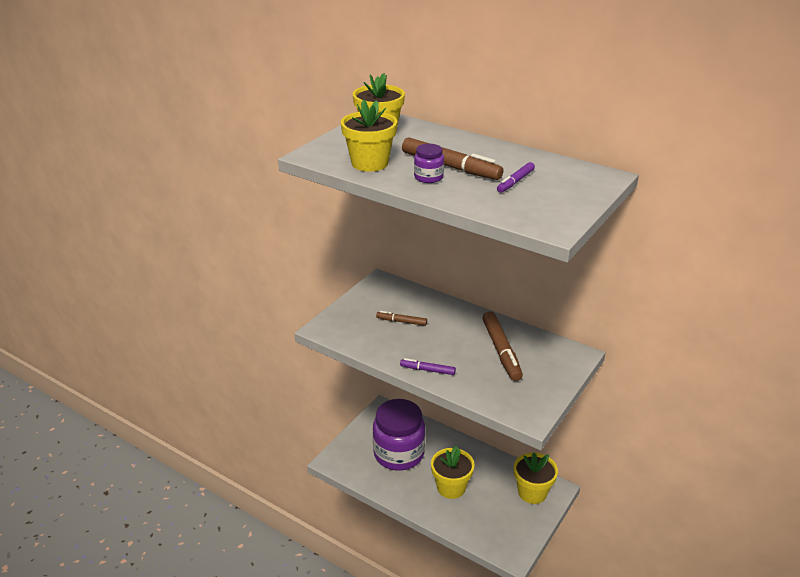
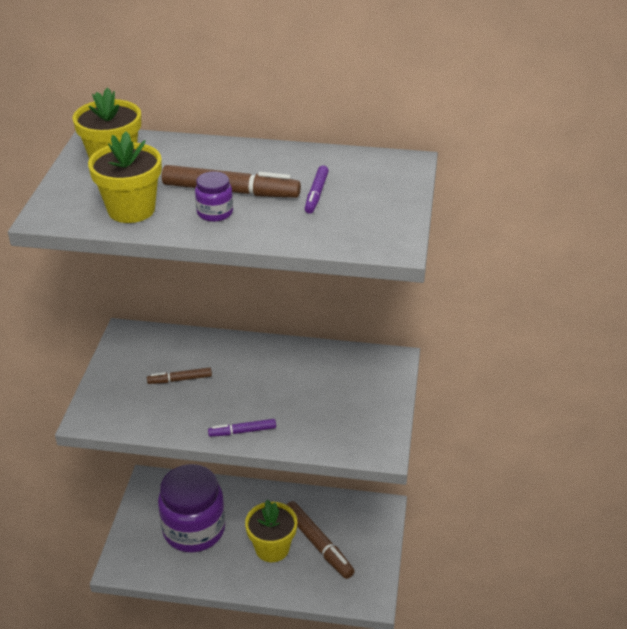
camera: 25 degrees left, 5 degrees up
brown marker [482,312,523,381] -> brown marker moved to [287,501,355,579]
yellow flower pot [514,452,558,504] -> none

